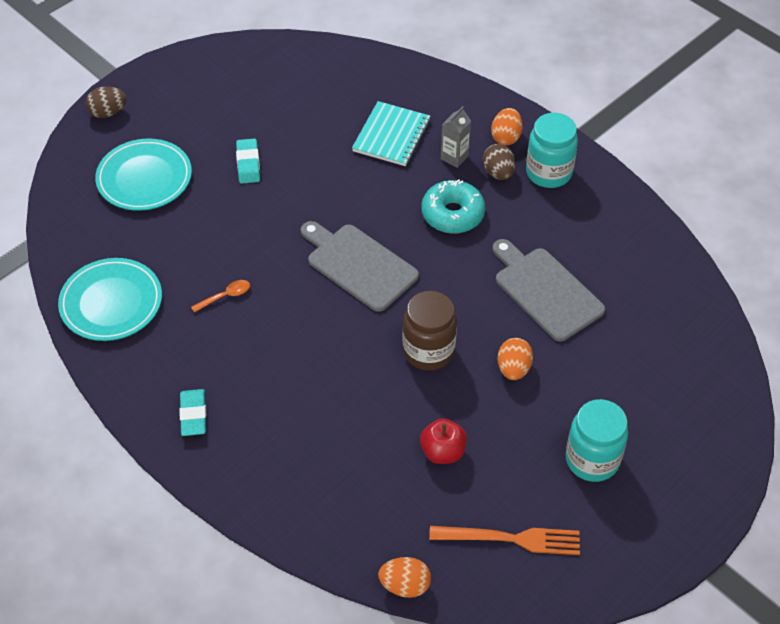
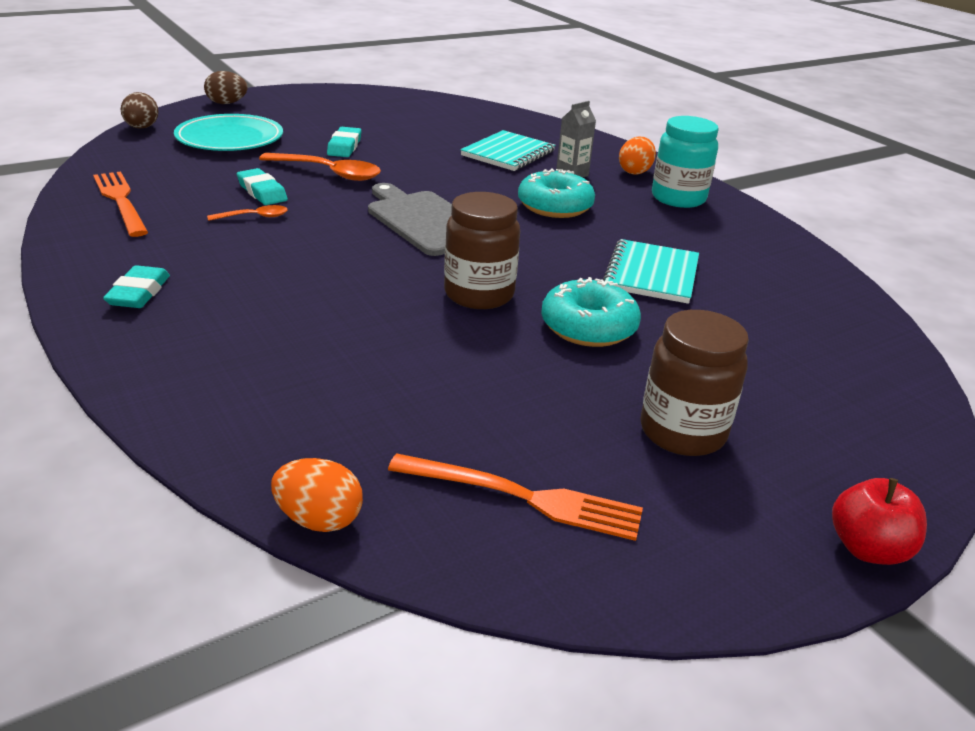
camera: 10 degrees right, 20 degrees down
turquoise plate [58,258,162,341] -> orange fork [93,171,148,237]
red apple [420,418,467,464] -> red apple moved to [832,478,927,565]
brown egg [483,144,516,180] -> brown egg moved to [121,92,158,129]
grey cutting board [492,239,605,342] -> turquoise notebook [603,239,699,304]
orange egg [497,338,533,380] -> turquoise donut [541,277,641,347]
turquoise jar [566,399,628,482] -> brown jar [641,310,749,456]
none -> turquoise eraser [237,168,288,205]
none -> orange spoon [259,153,381,181]

